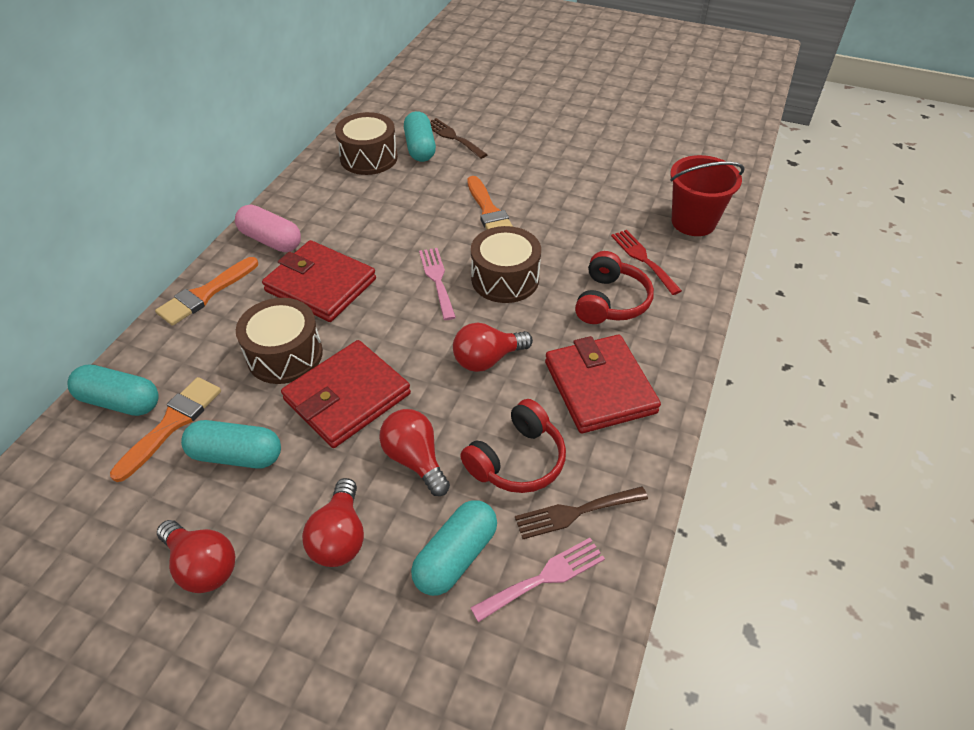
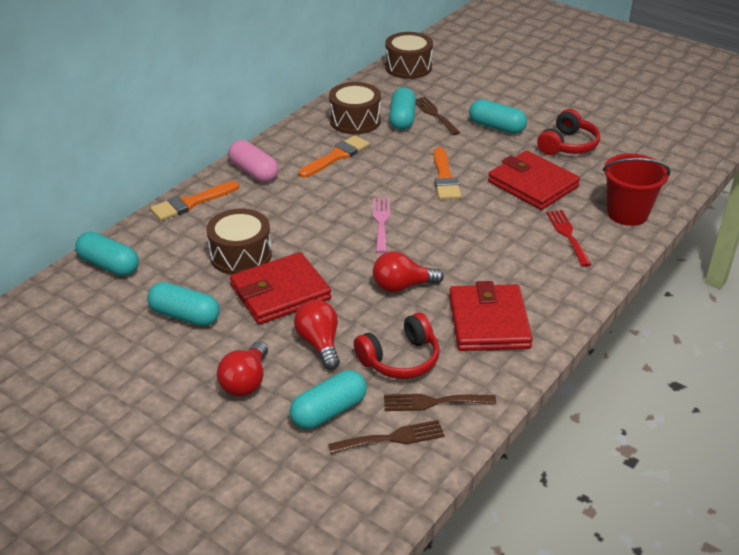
camera: 15 degrees right, 10 degrees down
orange brush [110,377,221,482] -> orange brush moved to [299,135,370,178]
red light bulb [157,520,235,593] -> none
red wallet [262,240,376,322] -> red wallet moved to [488,151,580,210]
pink fork [470,538,605,622] -> brown fork [328,420,445,454]
brown drum [471,226,541,303] -> brown drum moved to [385,32,433,79]
red headphones [575,251,654,324] -> red headphones moved to [537,109,600,155]
none -> turquoise capsule [469,99,527,134]

